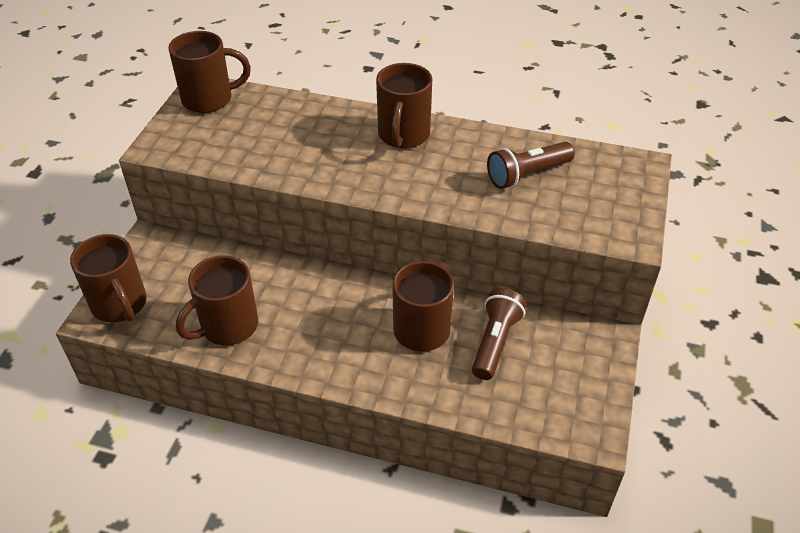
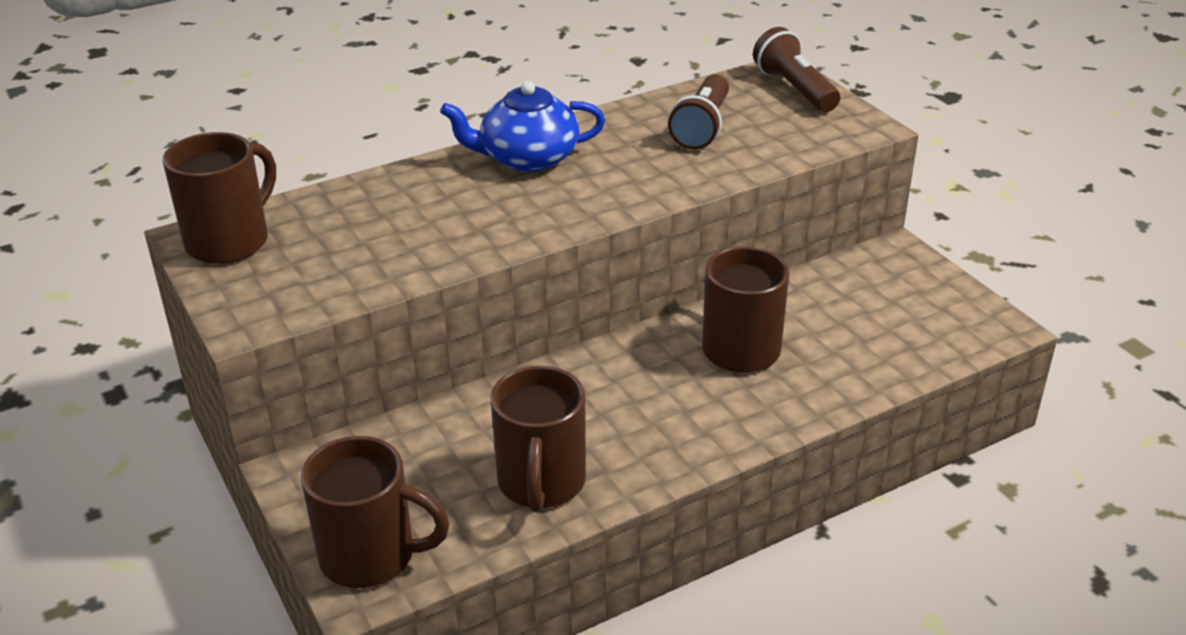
camera: 45 degrees left, 10 degrees down
brown mug [376,63,432,149] -> blue teapot [440,81,605,172]
brown flashlight [472,288,526,380] -> brown flashlight moved to [753,27,840,112]

